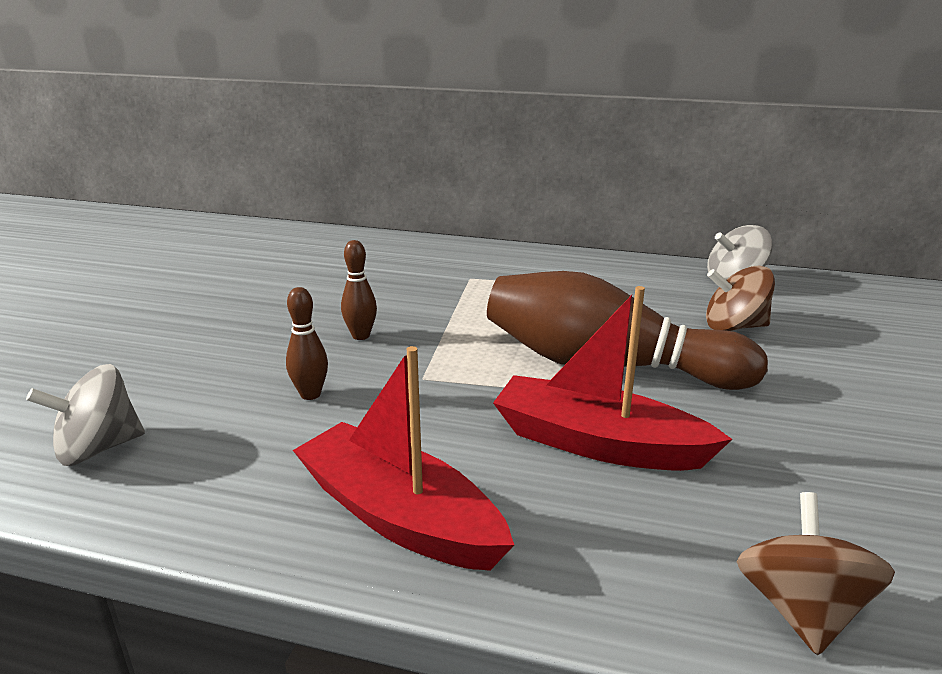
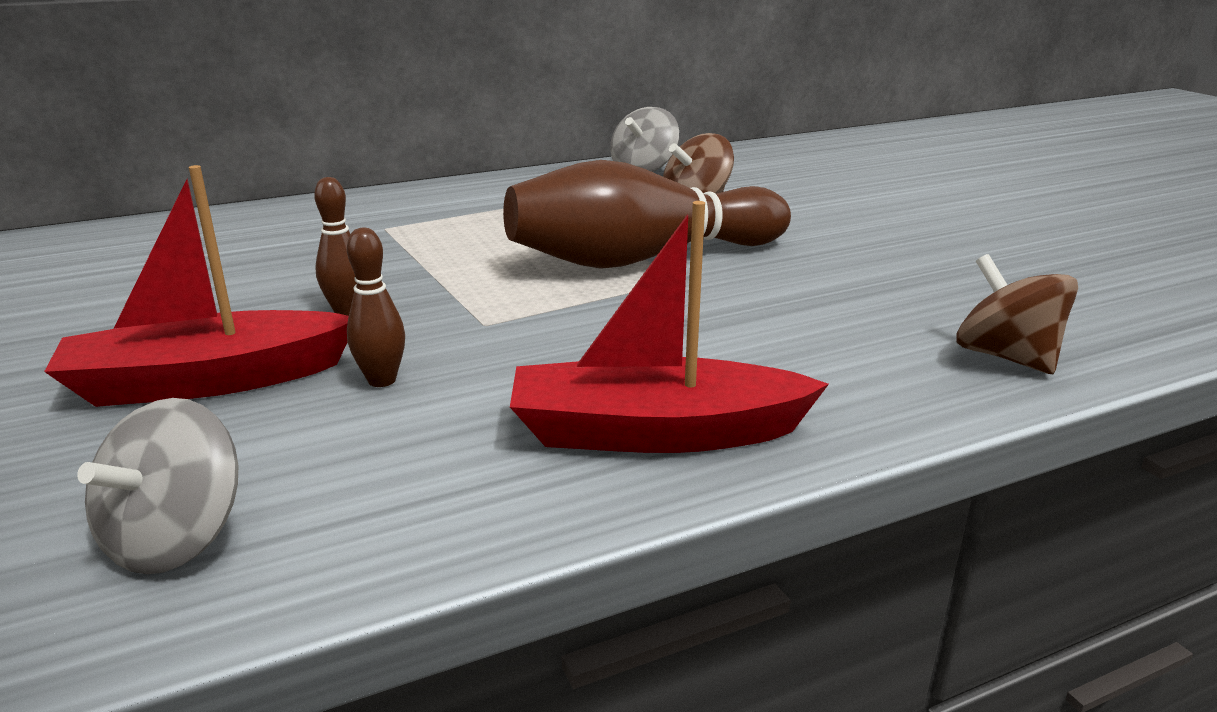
camera: 40 degrees left, 0 degrees up
red boat [493,286,732,471] -> red boat moved to [44,165,349,407]

